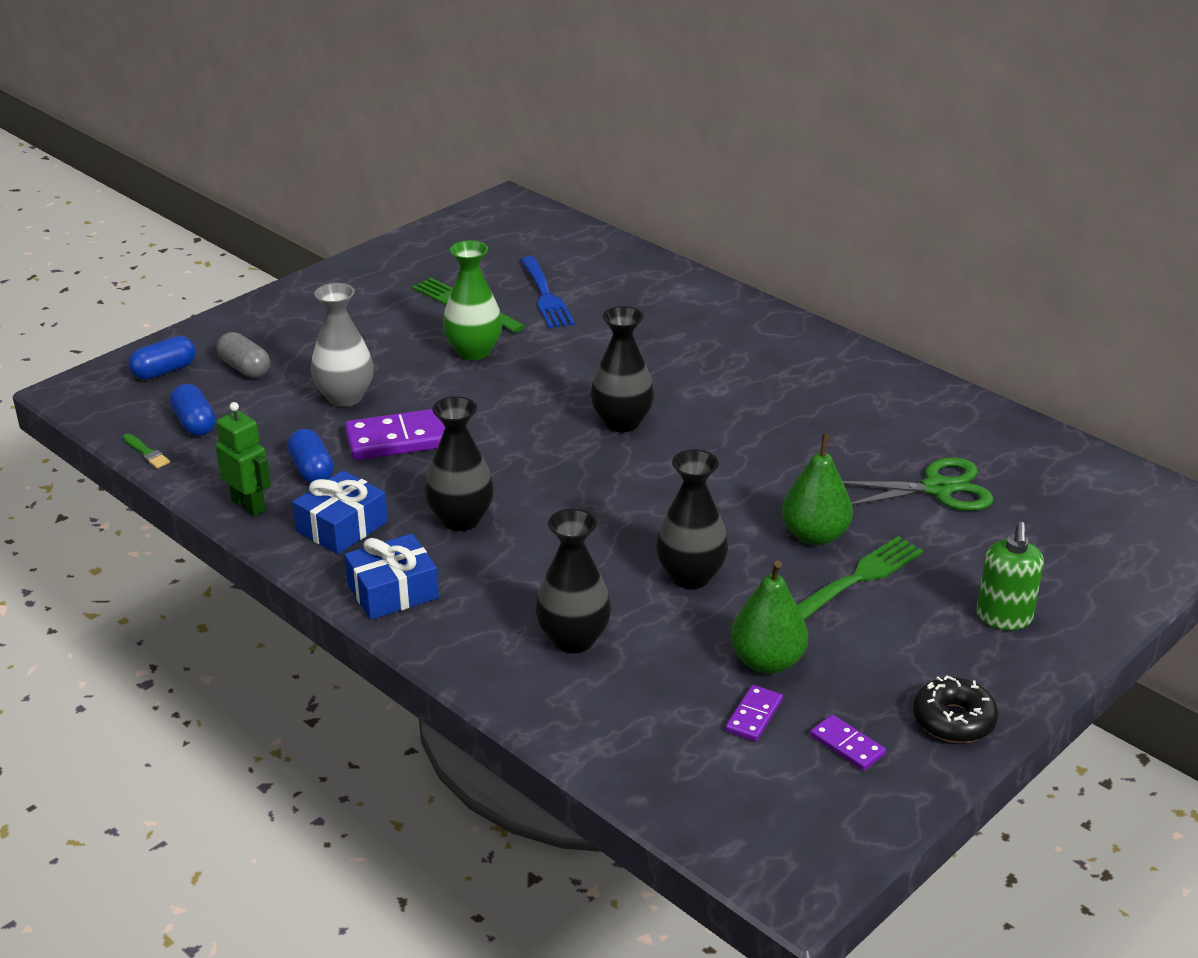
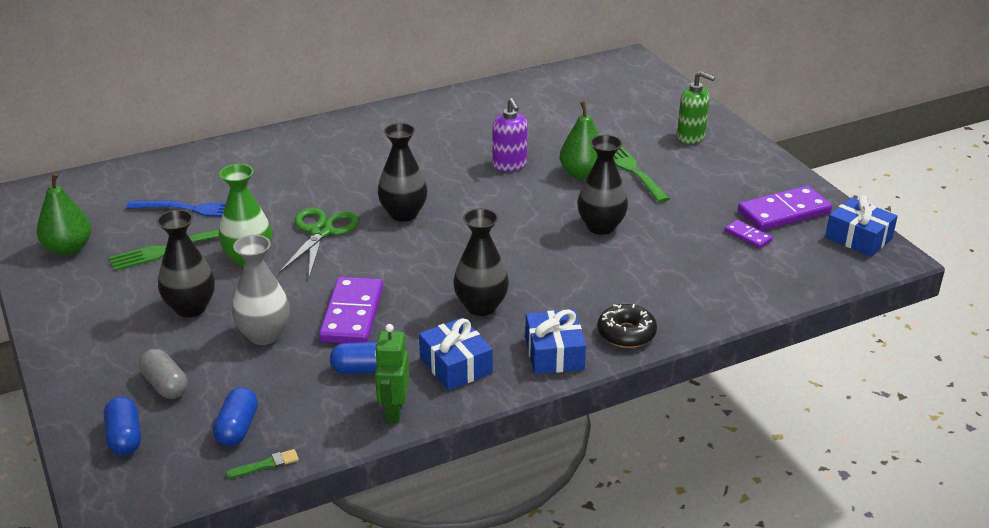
camera: 70 degrees left, 0 degrees up
blue capsule [170,384,216,436] -> blue capsule turned 75 degrees counterclockwise [213,387,258,446]
green robot [215,402,271,516] -> green robot turned 60 degrees counterclockwise [375,324,410,423]
grey capsule [217,332,270,378] -> grey capsule turned 75 degrees clockwise [139,349,188,399]
black vase [535,509,611,653] -> black vase moved to [157,210,215,317]
green pear [731,560,808,674] -> green pear moved to [37,173,91,255]
purple domino [810,715,886,771] -> purple domino [738,186,832,231], size x1.99
green scissors [843,457,994,511] -> green scissors moved to [279,207,359,277]
black donut [913,675,998,743] -> black donut moved to [597,304,657,348]
none -> purple soap dispenser [492,98,528,172]
none -> blue gift [825,195,898,257]

